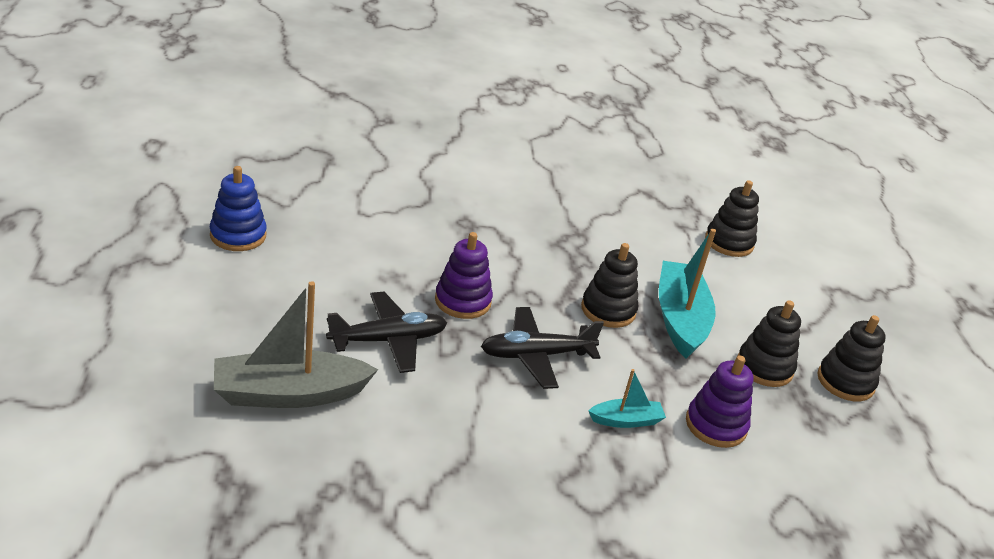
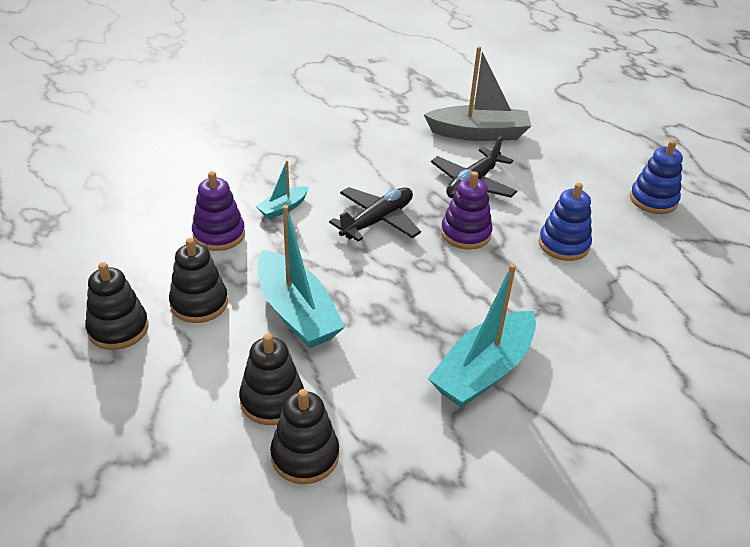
camera: 150 degrees right, 5 degrees up
grey boat [214,281,378,408] -> grey boat turned 45 degrees clockwise [424,47,531,141]
black stacking toy [581,243,638,328] -> black stacking toy moved to [239,333,304,425]
none -> turquoise boat [428,264,536,408]
none -> blue stacking toy [539,183,592,261]

